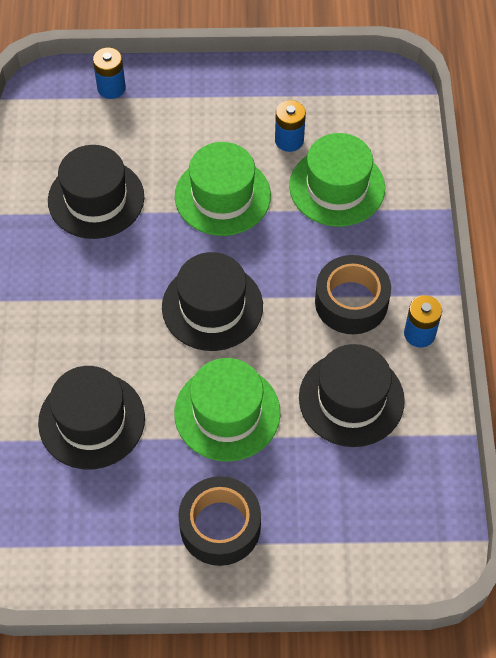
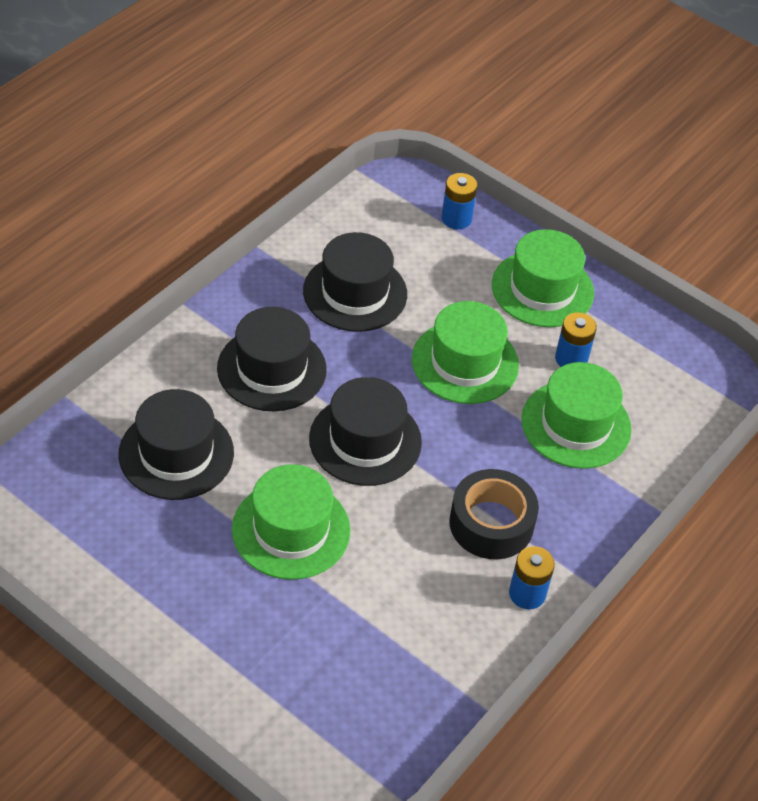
camera: 35 degrees right, 10 degrees down
black tape [178,476,261,566] -> none
black hat [299,344,405,447] -> black hat moved to [217,307,327,411]
none -> green hat [492,229,594,327]

